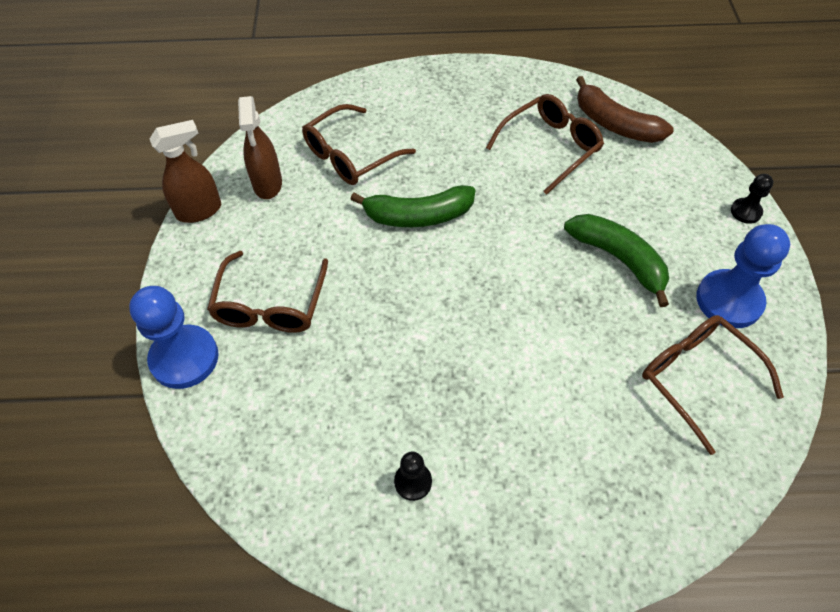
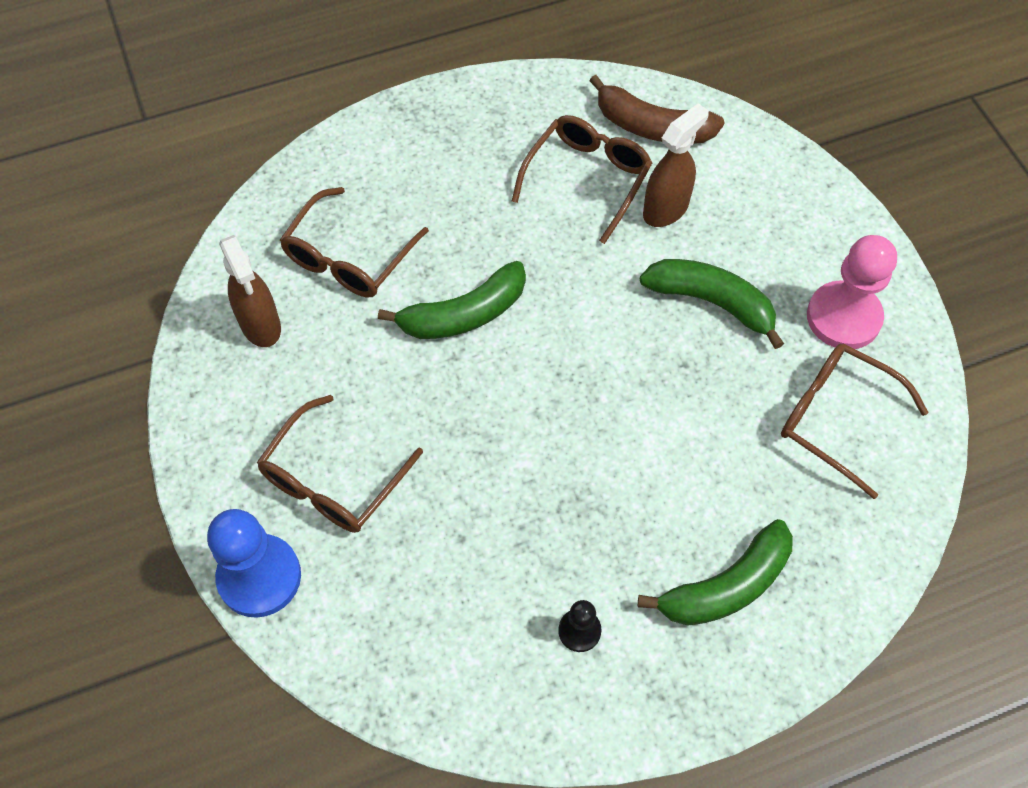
camera: 20 degrees left, 5 degrees up
brown spray bottle [150,120,221,223] -> brown spray bottle moved to [643,103,709,227]
brown glasses [207,251,328,333] -> brown glasses turned 45 degrees clockwise [257,395,423,533]
blue pawn [696,224,790,328] -> pink pawn [807,235,897,349]
black pawn [731,174,773,224] -> none
none -> green banana [638,519,793,626]

